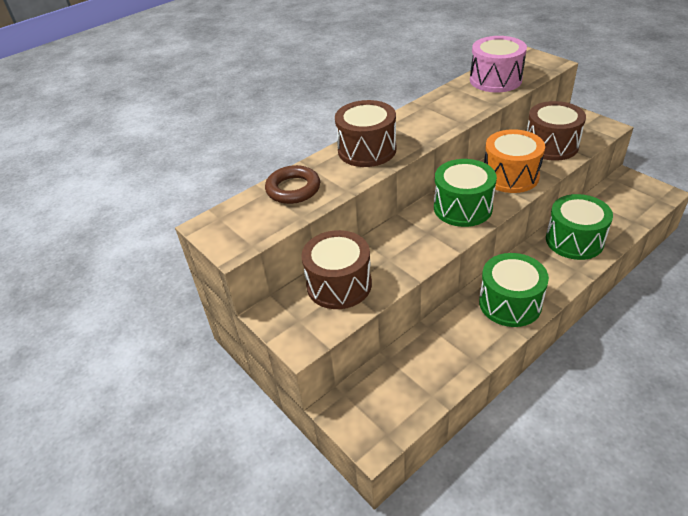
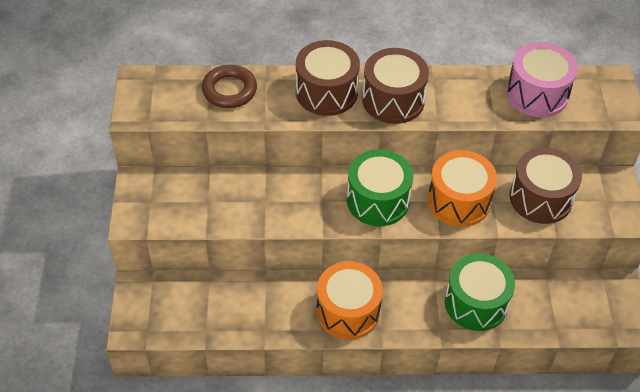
camera: 35 degrees right, 10 degrees up
brown drum [301,230,372,309] -> brown drum moved to [362,48,429,124]
green drum [479,253,549,327] -> orange drum [316,261,383,340]

